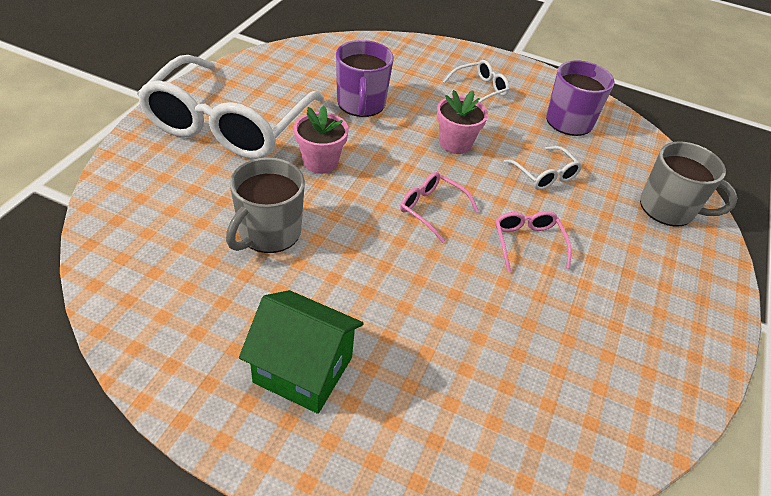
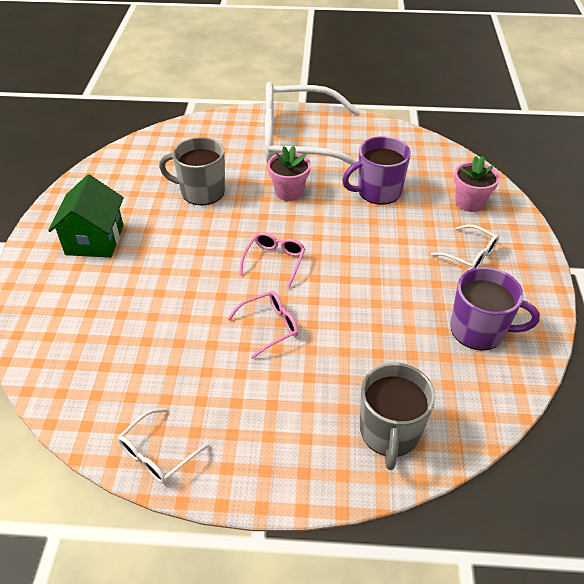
camera: 75 degrees right, 0 degrees up
pink flower pot [437,90,488,154] -> pink flower pot moved to [454,156,500,212]
white glasses [504,146,582,190] -> white glasses moved to [118,408,210,484]

